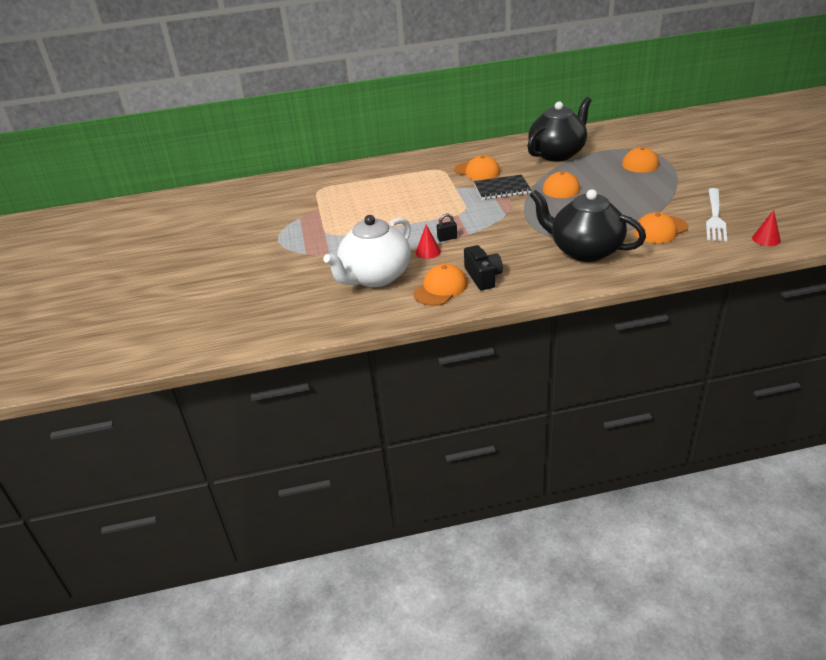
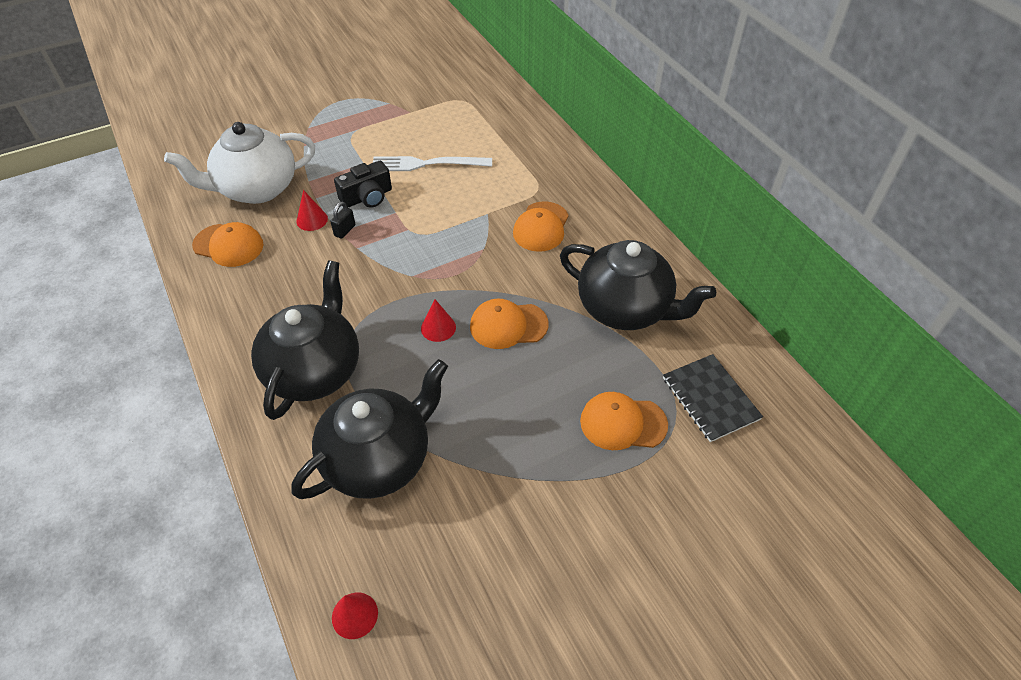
camera: 70 degrees right, 15 degrees up
white teapot [323,215,411,287] -> white teapot turned 45 degrees counterclockwise [164,122,315,204]
black padlock [437,213,457,242] -> black padlock turned 60 degrees clockwise [330,202,355,239]
black camera [464,245,503,290] -> black camera moved to [334,161,392,208]
black notebook [474,174,531,200] -> black notebook moved to [663,354,763,442]
orange cap [634,212,689,243] -> black teapot [291,359,448,499]
white fork [706,188,727,241] -> white fork moved to [373,156,492,171]
none -> red cone [421,299,456,342]

